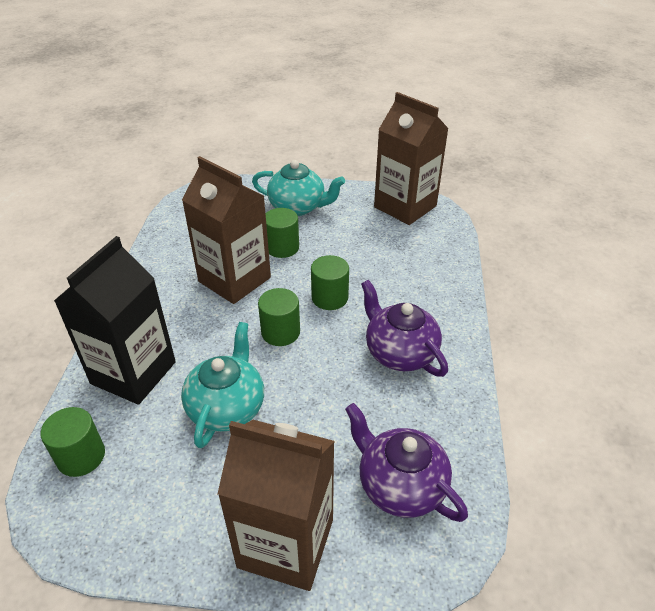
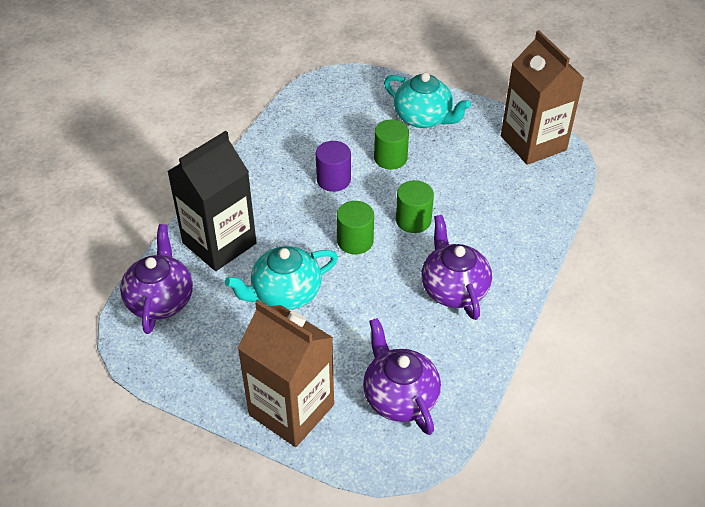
camera: 20 degrees right, 5 degrees up
green cylinder [41,407,105,477] -> purple teapot [120,224,193,334]
turquoise teapot [181,322,264,448] -> turquoise teapot turned 150 degrees counterclockwise [225,246,338,310]
brown carton [182,156,271,304] -> purple cylinder [316,141,351,192]

